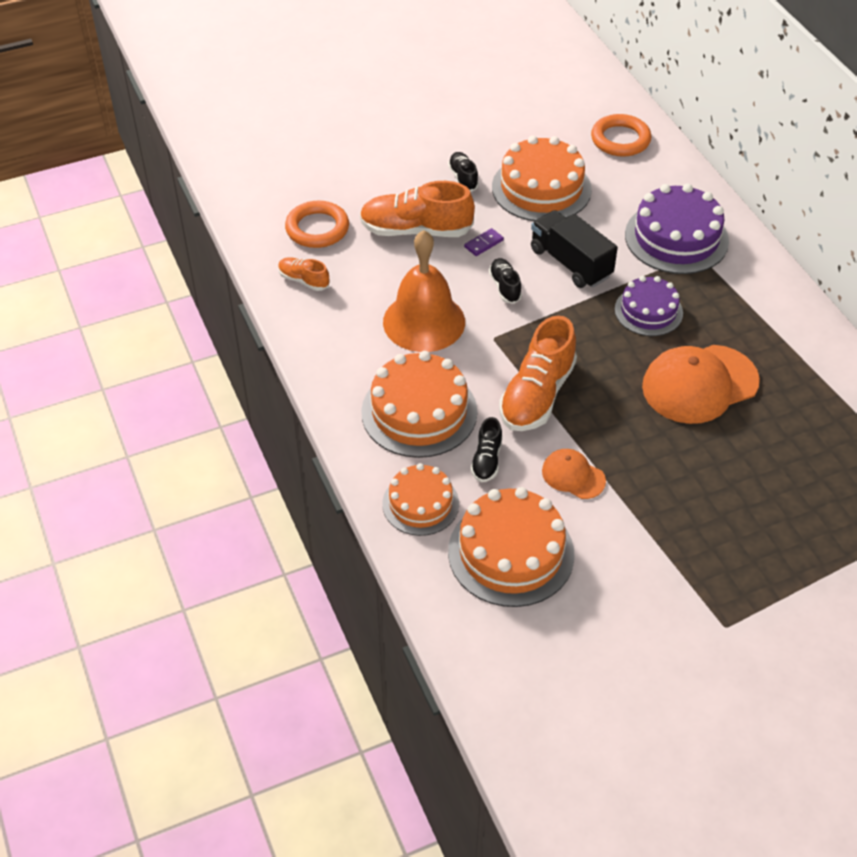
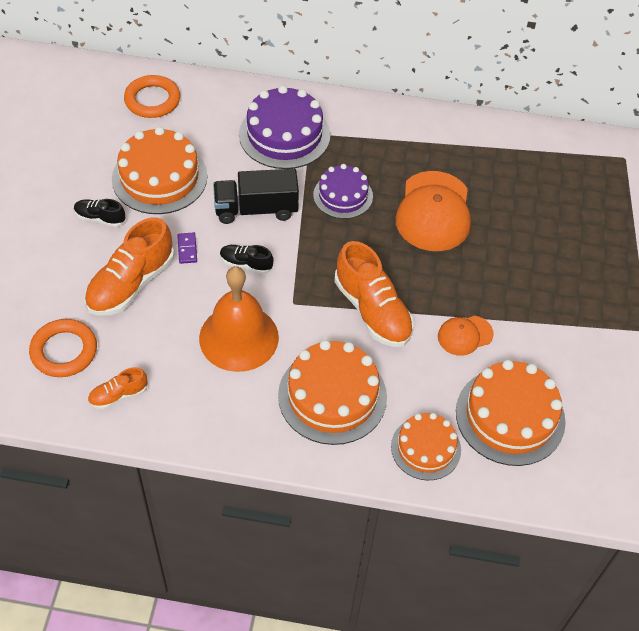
camera: 60 degrees left, 5 degrees up
black shoe [471,417,502,482] -> none

